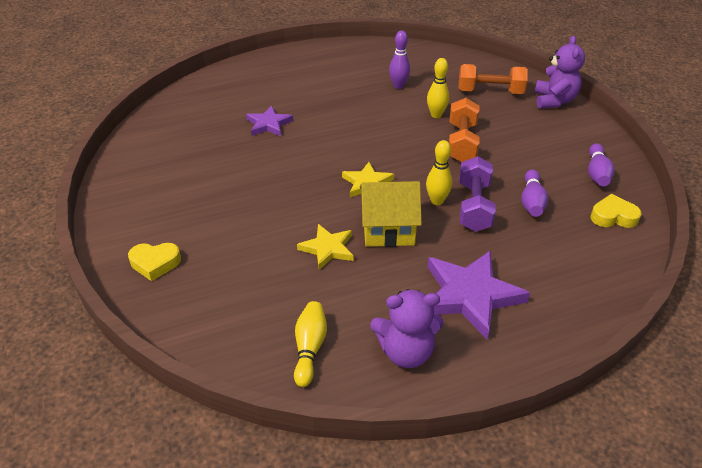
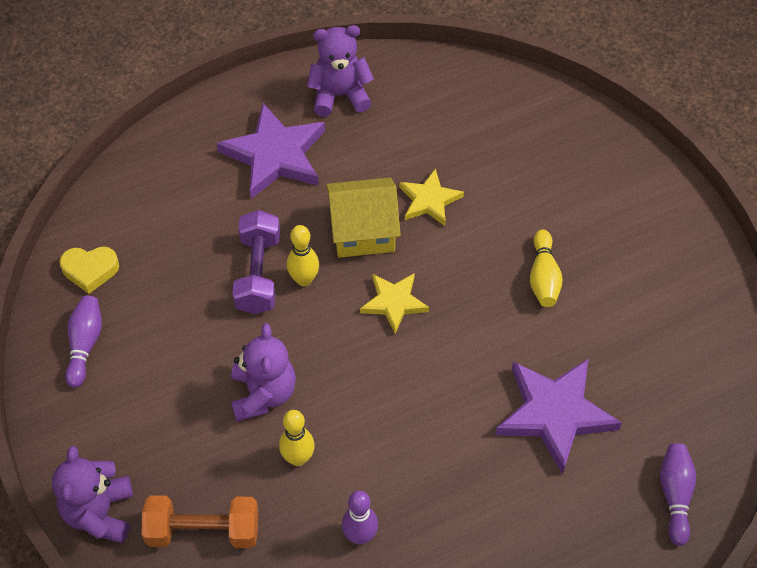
camera: 175 degrees right, 15 degrees up
yellow heart [128,243,181,281] -> none
purple star [246,105,293,136] -> purple star [495,359,622,474], size x1.72
yellow bowling pin [294,301,327,387] -> yellow bowling pin moved to [530,230,563,307]
orange dumbbell [449,98,480,162] -> purple teddy bear [231,323,296,421]
purple bowling pin [521,169,548,217] -> purple bowling pin moved to [660,443,696,546]

